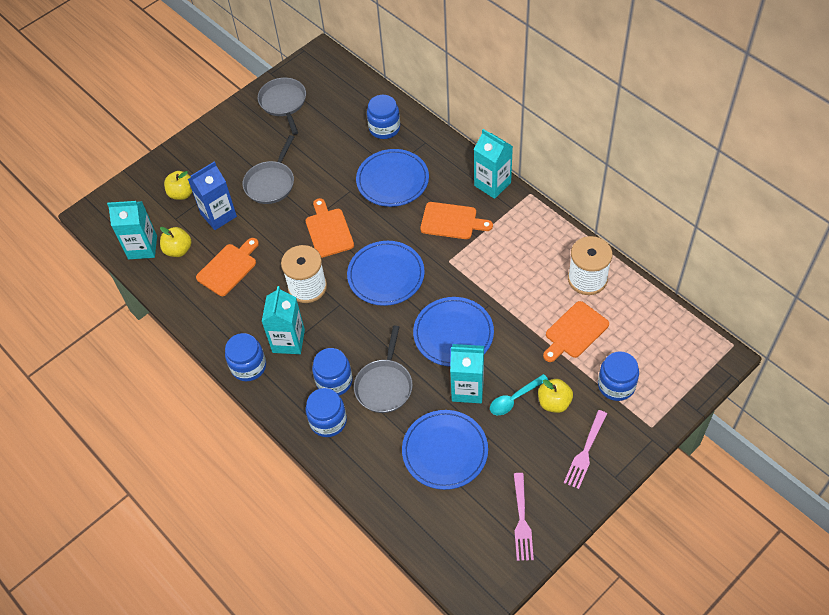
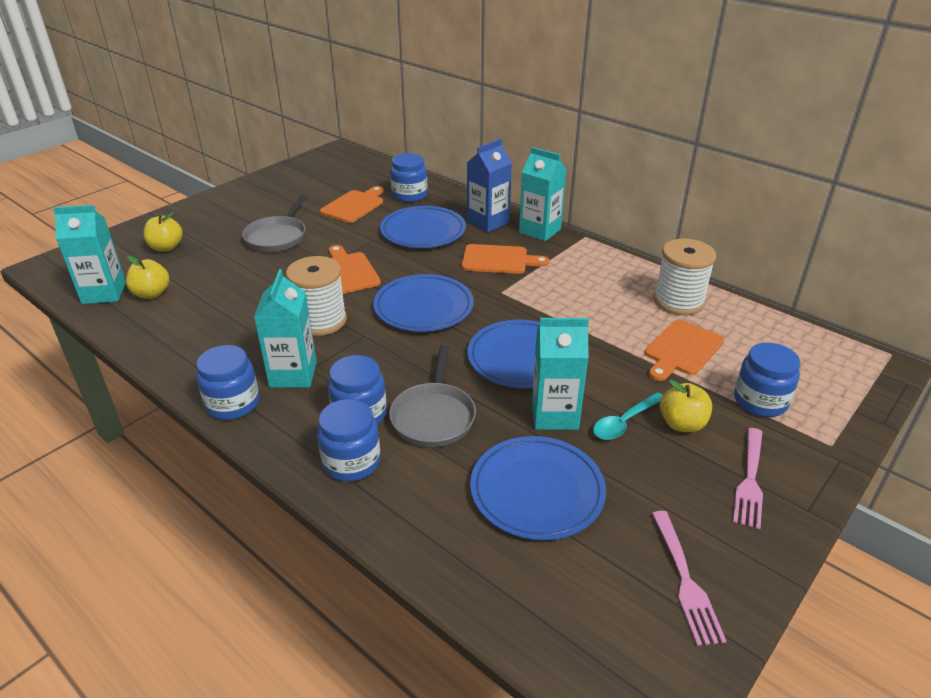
camera: 10 degrees left, 20 degrees down
blue carton [188,162,237,230] -> blue carton moved to [467,139,512,233]
orange cutting board [196,238,259,296] -> orange cutting board moved to [320,186,384,223]
grey pan [258,77,306,135] -> none

